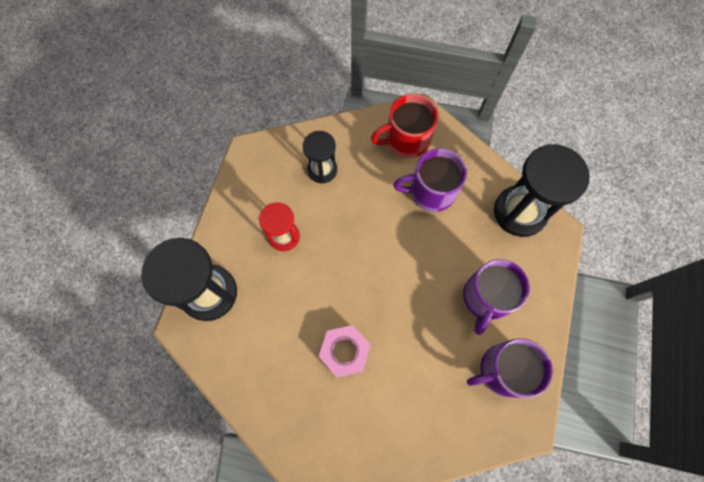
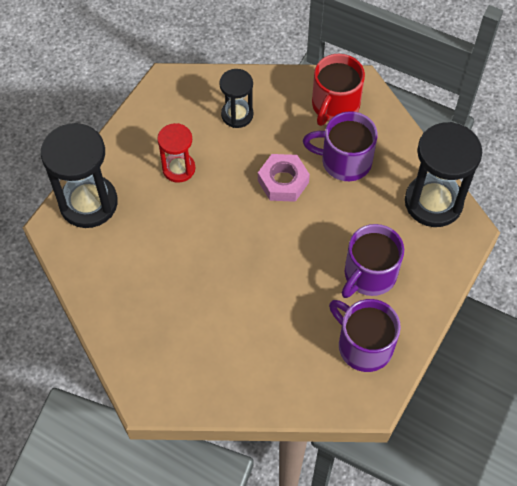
camera: 15 degrees right, 10 degrees down
pink nut [319,325,370,378] -> pink nut moved to [258,154,310,202]
red mug [371,94,438,158] -> red mug turned 60 degrees counterclockwise [312,54,365,126]
purple mug [467,338,553,398] -> purple mug turned 45 degrees clockwise [329,299,401,372]

